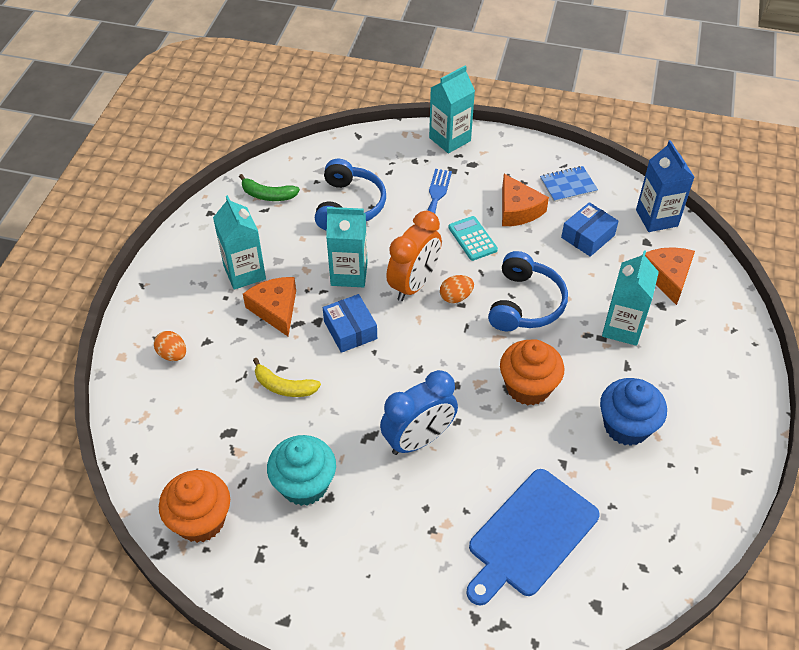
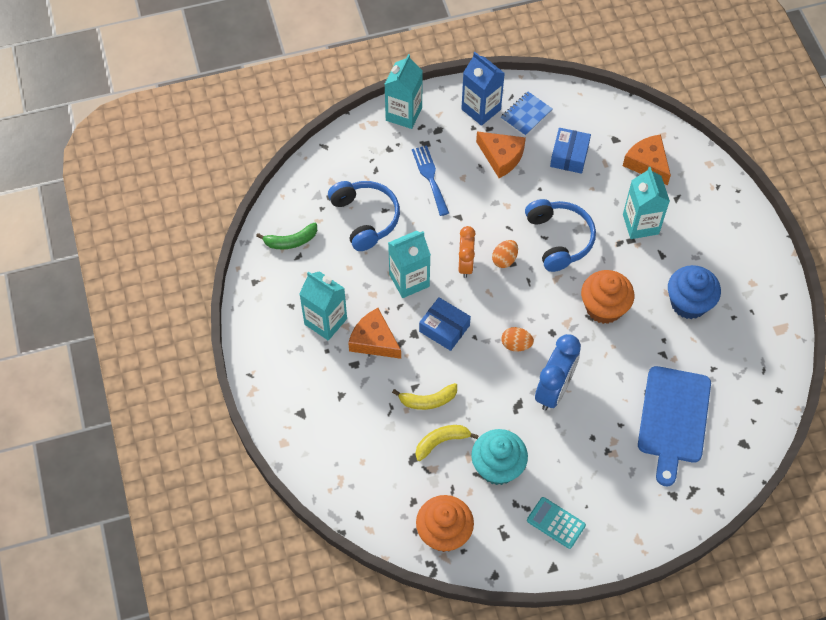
camera: 30 degrees left, 10 degrees up
orange egg [154,331,186,361] -> orange egg moved to [501,327,534,351]
orange clock [386,211,442,301] -> orange clock [459,226,476,278], size x0.66
turquoise calculator [448,216,498,261] -> turquoise calculator moved to [527,497,586,549]
blue carton [636,140,695,232] -> blue carton moved to [461,52,505,126]
none -> yellow banana [415,425,479,461]

